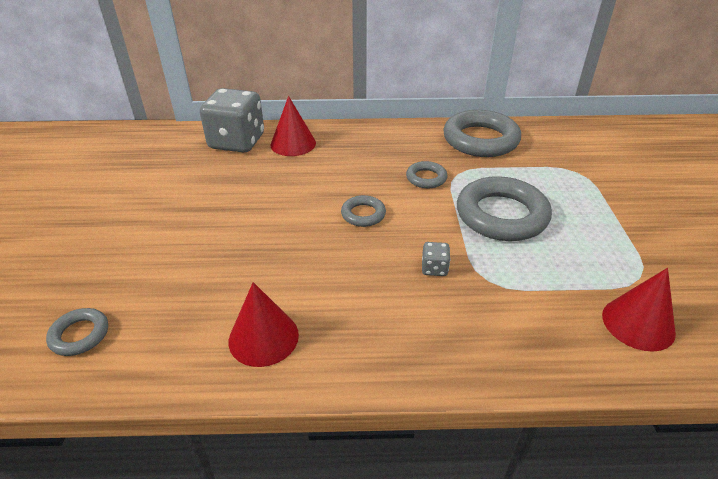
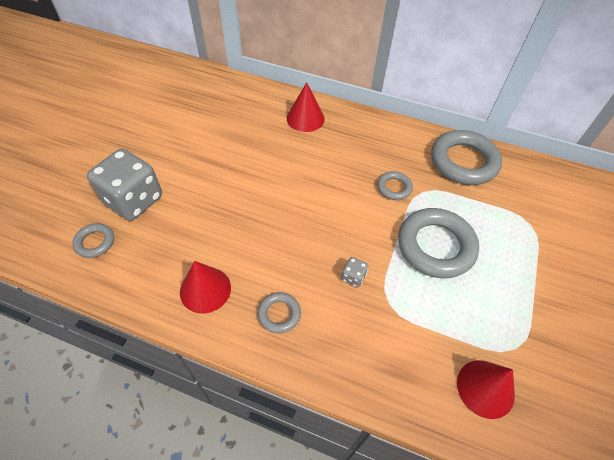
camera: 20 degrees right, 15 degrees up
grey dice [200,88,264,153] -> grey dice moved to [87,149,162,221]
grey ring [341,195,386,227] -> grey ring moved to [258,292,301,333]

